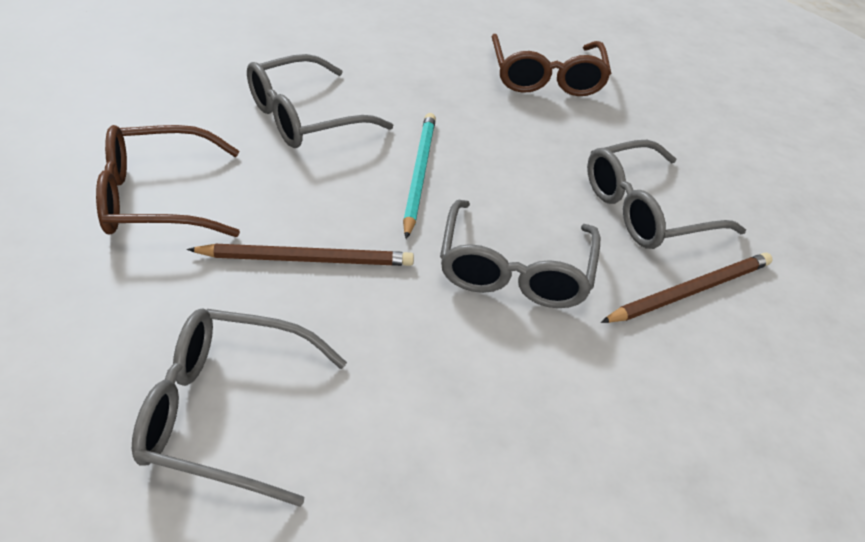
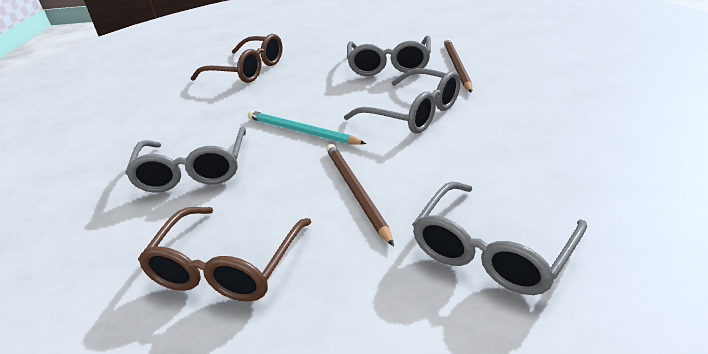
camera: 55 degrees left, 10 degrees down
brown pencil [187,244,414,266] -> brown pencil turned 45 degrees counterclockwise [326,144,394,246]

